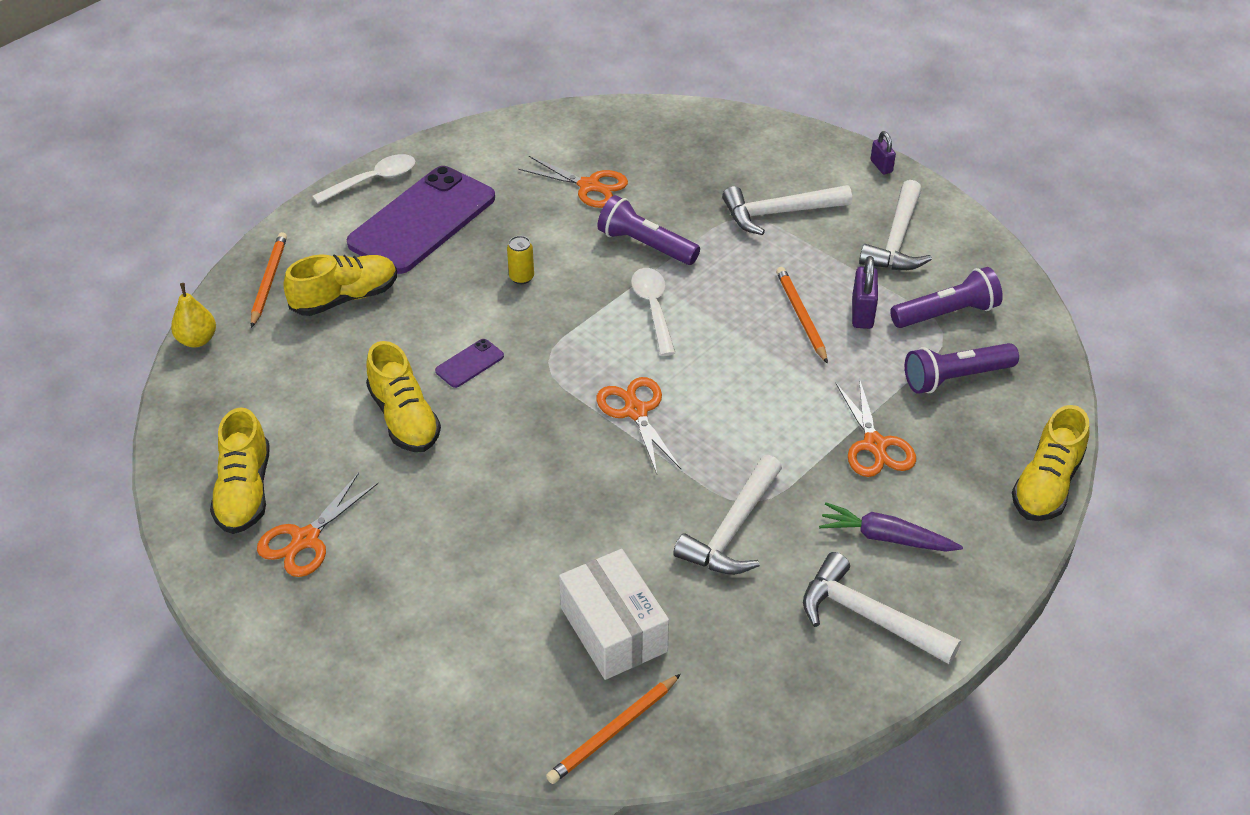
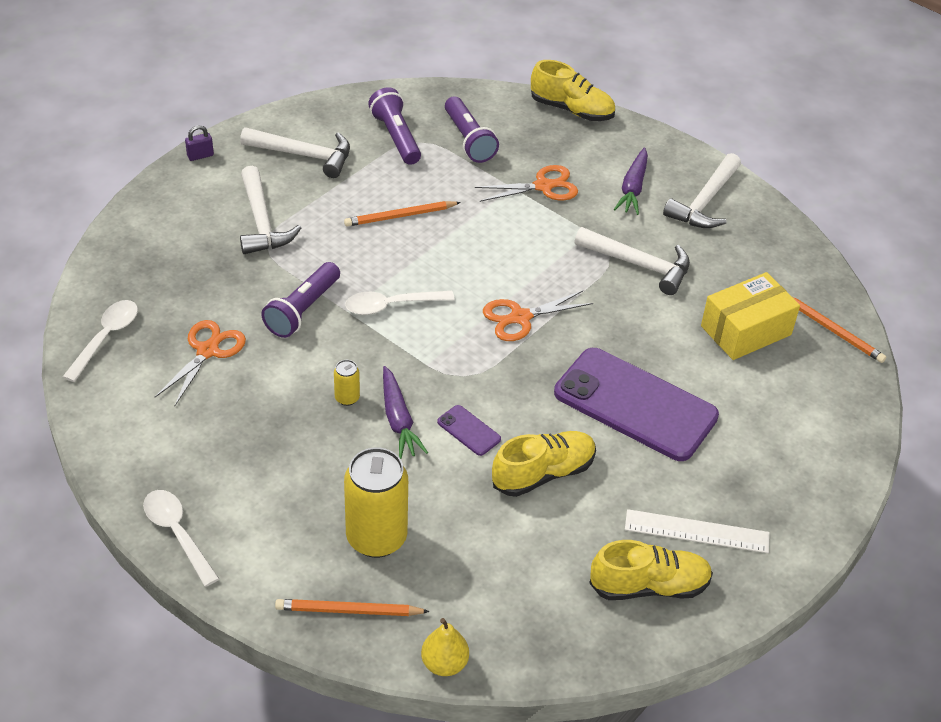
camera: 95 degrees left, 0 degrees up
orange scissors [257,472,378,577] -> white ruler [625,509,770,553]
yellow shoe [284,254,397,316] -> yellow can [344,447,408,558]
purple phone [347,166,495,274] -> purple phone moved to [554,348,719,461]
white box [559,549,669,680] -> yellow box [701,272,800,360]
purple padlock [852,256,878,329] -> none
none -> white spoon [63,300,138,382]
none -> purple carrot [383,366,428,459]

